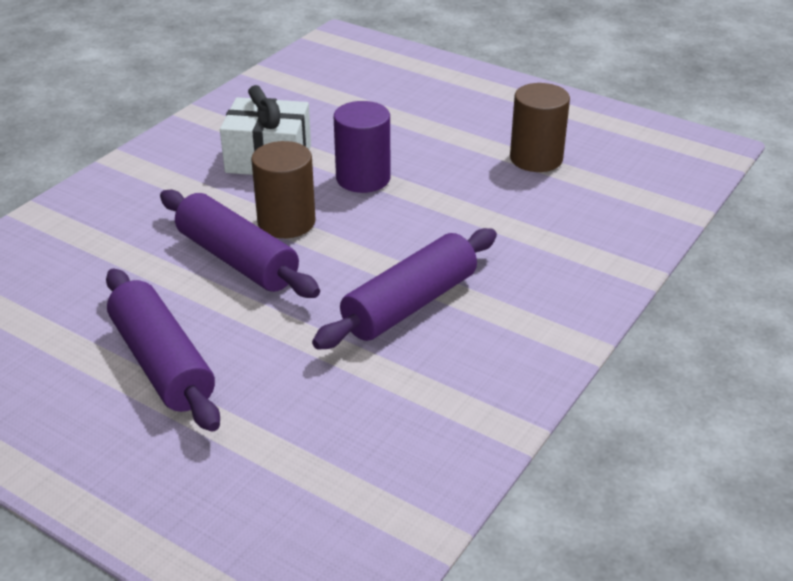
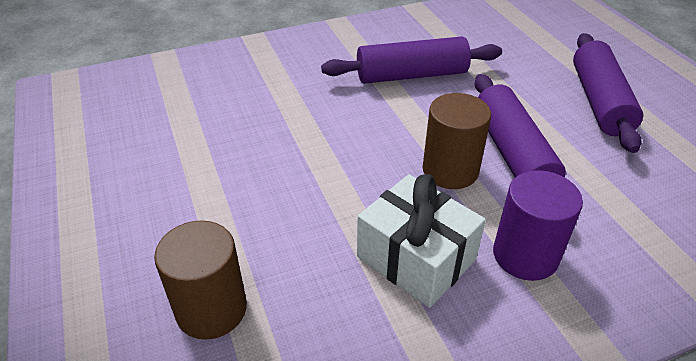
camera: 145 degrees left, 5 degrees up
purple cylinder [334,101,390,193] -> purple cylinder moved to [493,170,583,281]
brown cylinder [510,83,570,172] -> brown cylinder moved to [154,221,247,340]

